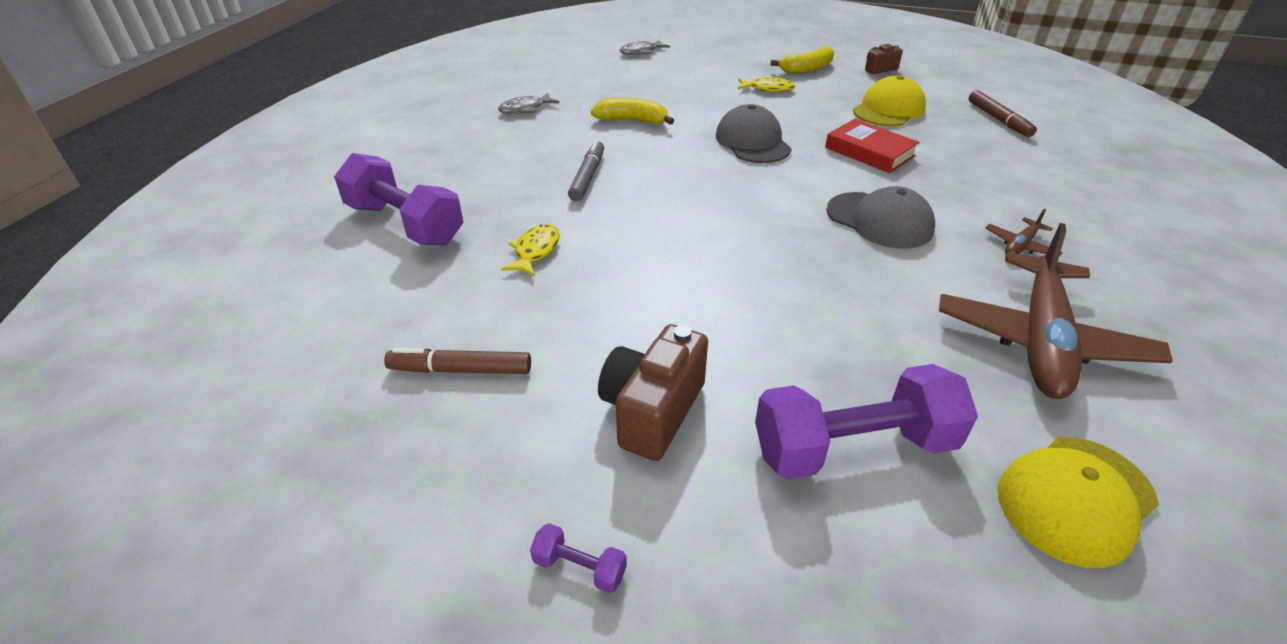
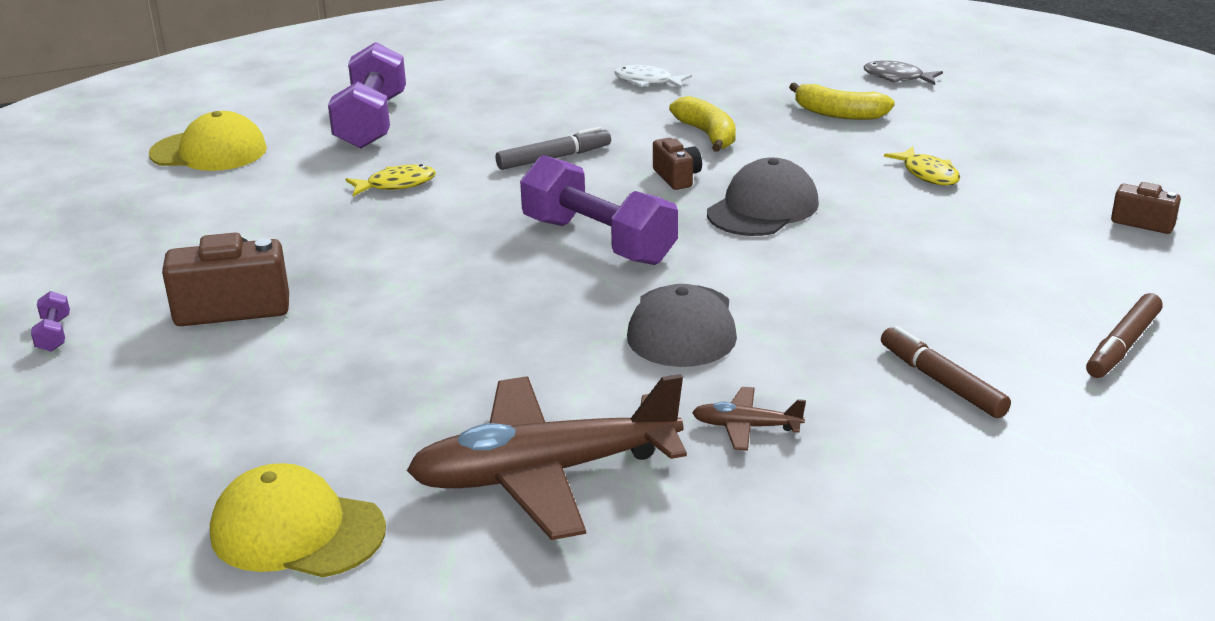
camera: 55 degrees right, 10 degrees down
brown marker [384,348,531,374] -> brown marker moved to [881,326,1011,418]
grey fish [498,93,559,114] -> white fish [614,65,692,88]
purple dumbbell [755,364,978,479] -> purple dumbbell moved to [520,155,678,265]
yellow banana [770,46,834,74] -> yellow banana moved to [789,83,895,120]
red book [825,119,920,173] -> none
yellow cap [853,75,926,126] -> yellow cap moved to [149,111,267,171]
none -> brown camera [653,138,702,190]

